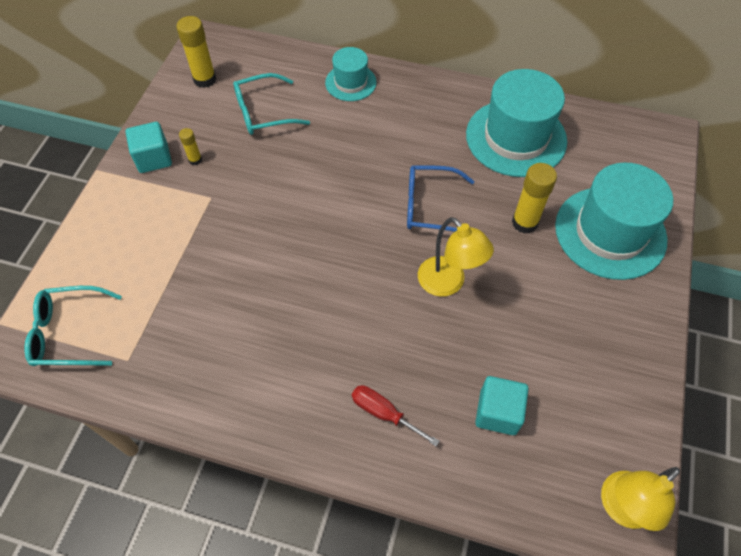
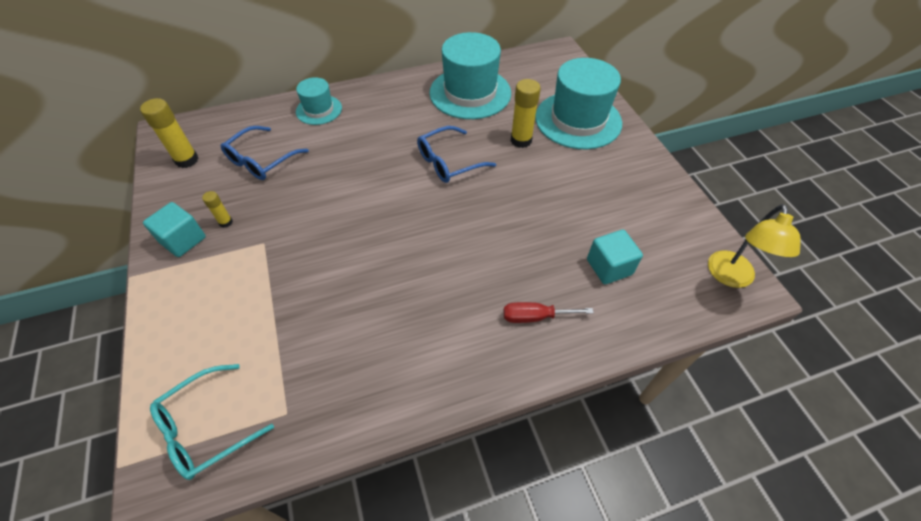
camera: 35 degrees left, 5 degrees down
turquoise glasses [233,73,310,135] -> blue glasses [221,126,309,180]
yellow lamp [418,217,494,297] -> none

